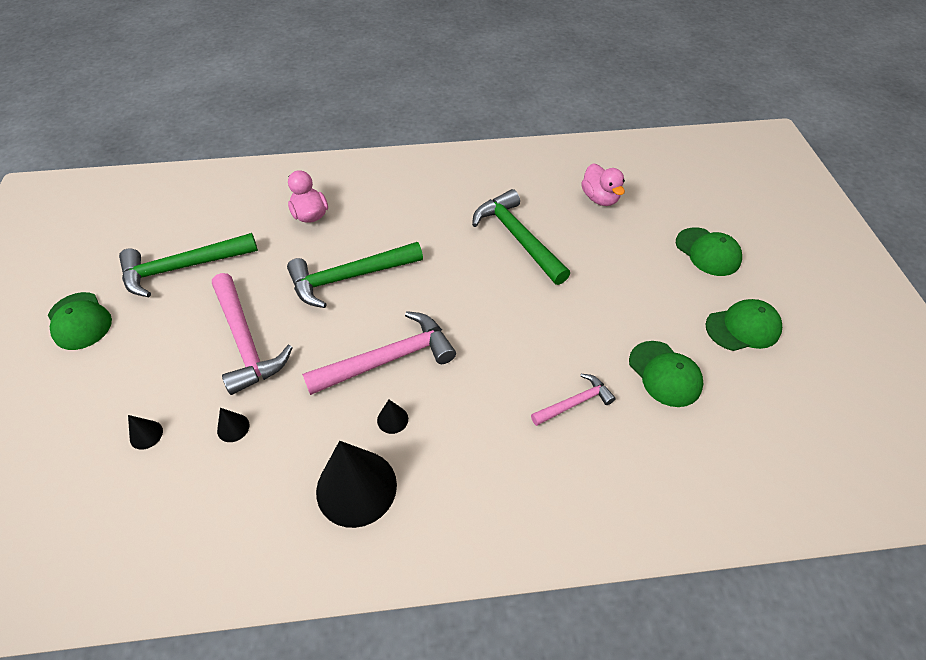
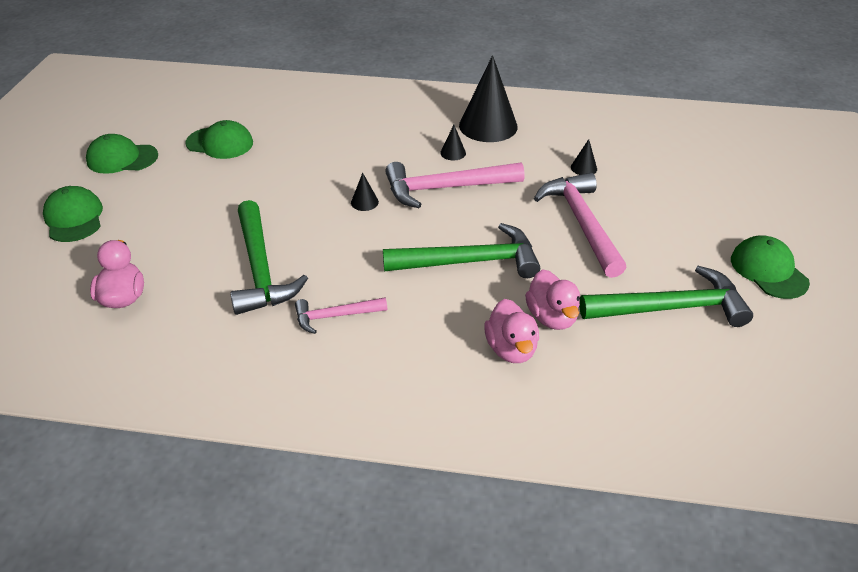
camera: 165 degrees left, 10 degrees down
black cone [128,415,163,450] -> black cone moved to [351,173,379,211]
pink hammer [531,374,616,426] -> pink hammer moved to [295,297,387,334]
green cap [629,341,704,407] -> green cap turned 120 degrees clockwise [185,120,253,159]
none -> pink duck [525,269,580,330]

